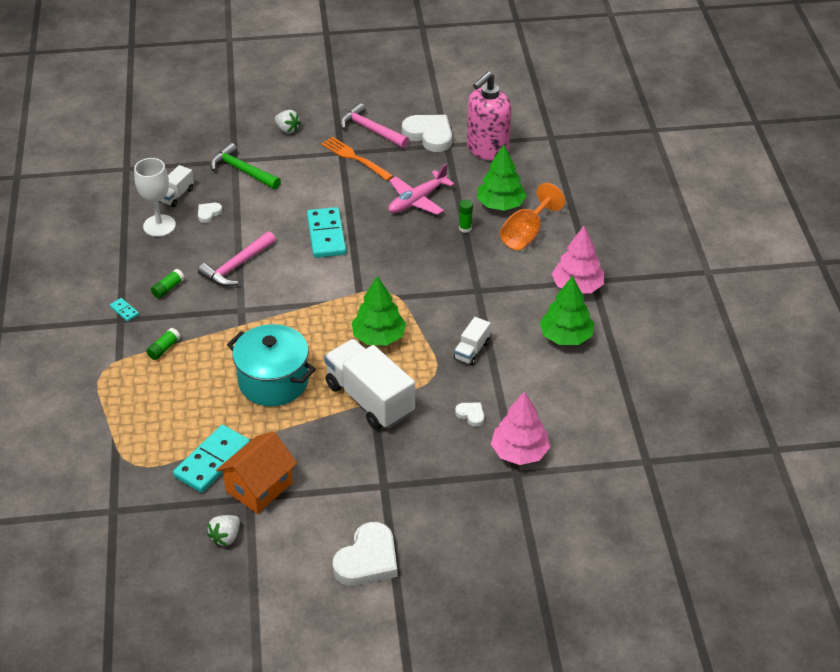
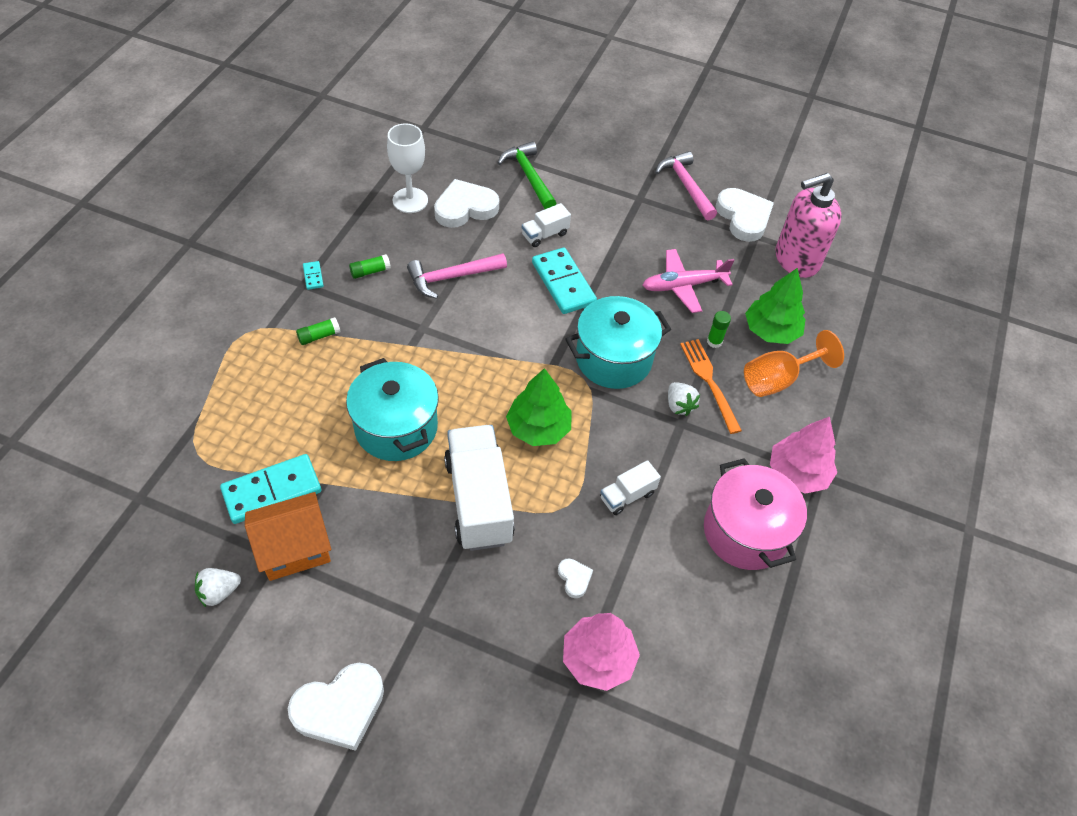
camera: 25 degrees right, 10 degrees up
white truck [159,165,194,207] -> white truck moved to [522,203,571,247]
white heart [198,203,223,223] -> white heart [434,179,499,228], size x2.12
white strawberry [275,110,301,133] -> white strawberry moved to [668,382,700,416]
turquoise domino [307,207,346,258] -> turquoise domino turned 45 degrees counterclockwise [532,248,597,314]
orange fork [321,137,393,181] -> orange fork moved to [680,339,742,434]
green tree [539,276,594,345] -> pink pot [704,458,807,570]
none -> turquoise pot [565,296,671,389]

